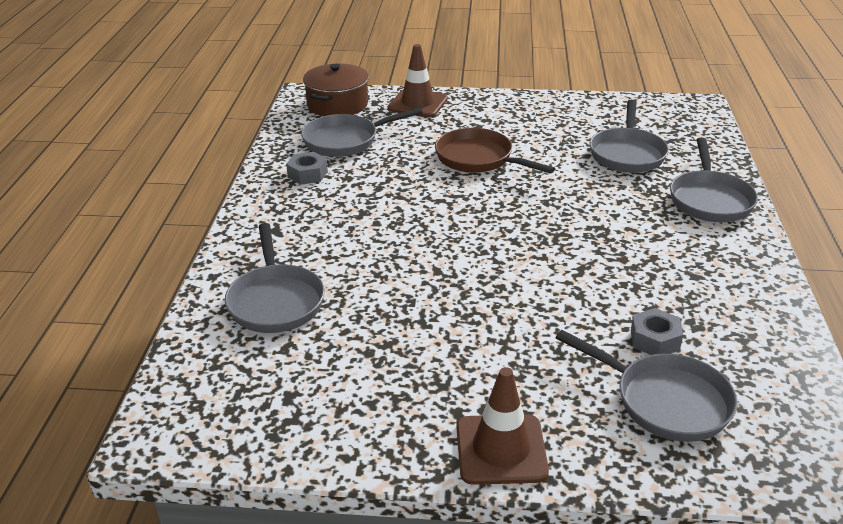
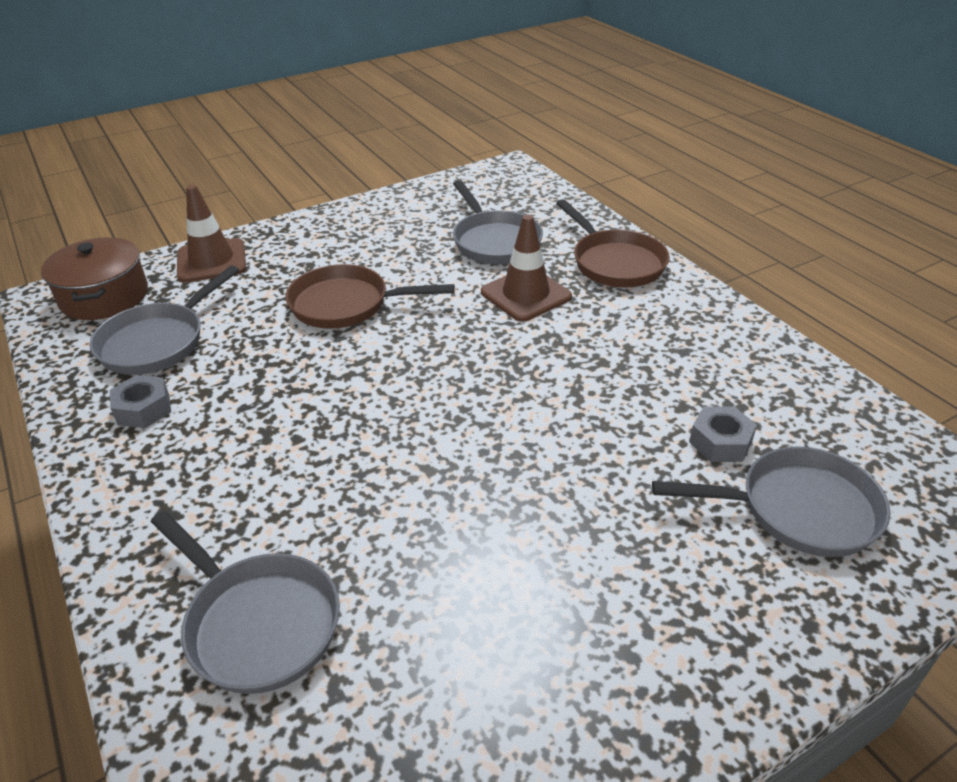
camera: 35 degrees left, 5 degrees up
brown traffic cone [457,367,549,485] -> brown traffic cone moved to [481,215,572,322]
grey pan [670,138,758,222] -> brown pan [556,199,670,288]

